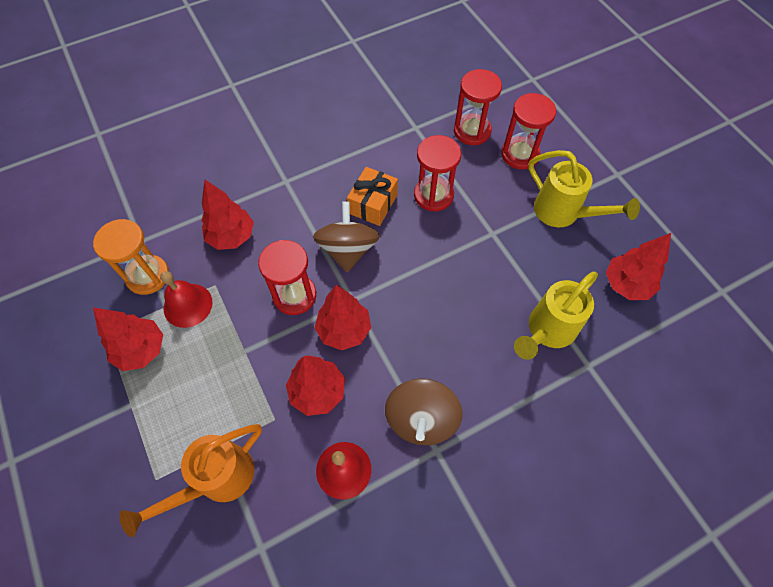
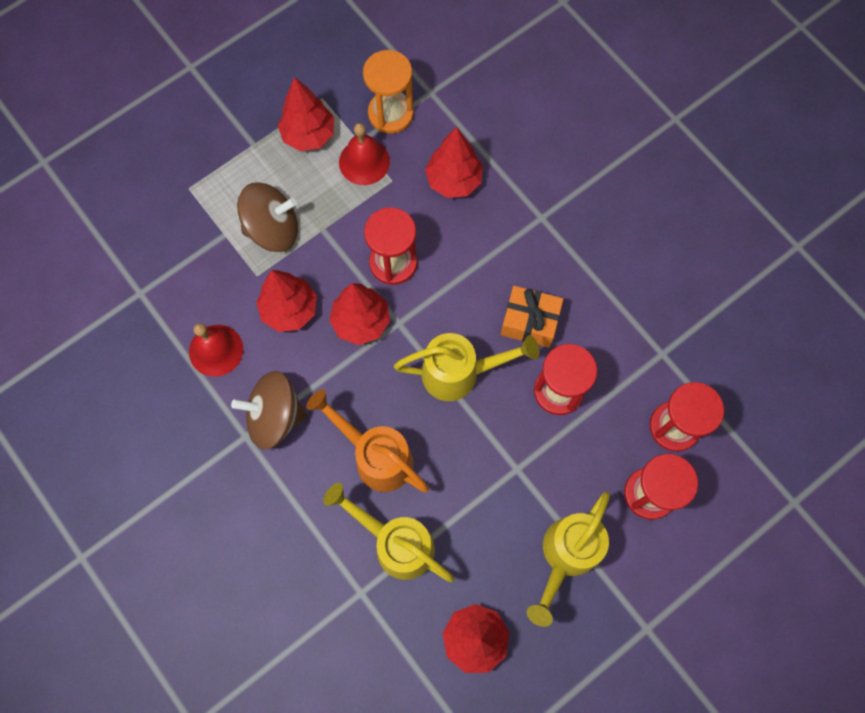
camera: 80 degrees right, 10 degrees up
orange watering can [119,424,262,537] -> orange watering can moved to [306,389,429,492]
brown spinning top [313,201,380,272] -> brown spinning top moved to [237,182,298,252]
none -> yellow watering can [394,333,539,401]

